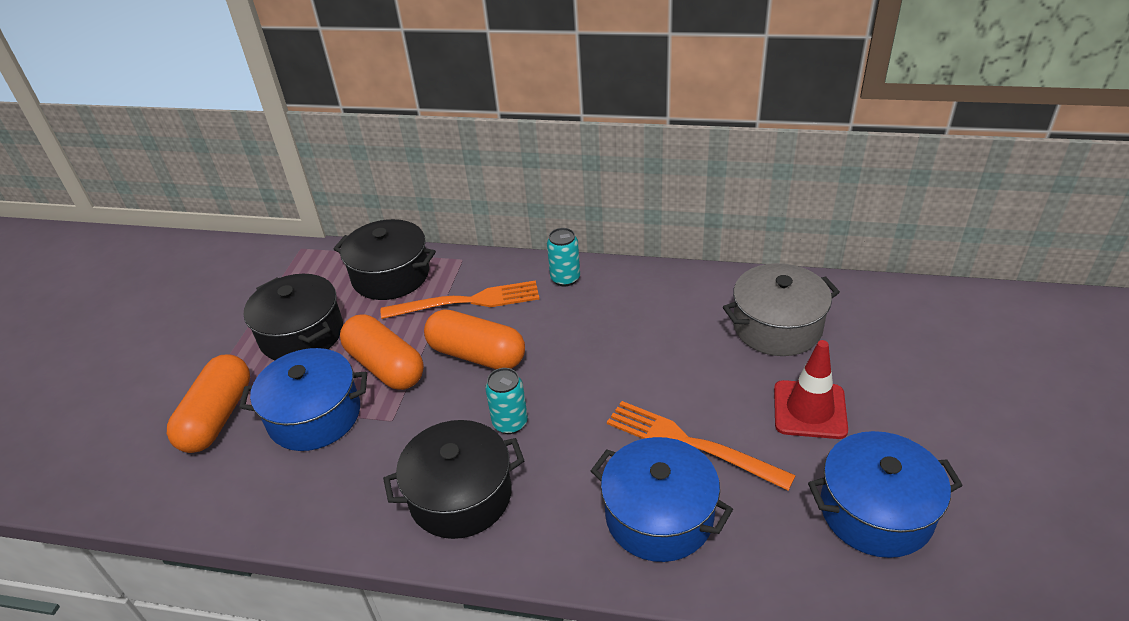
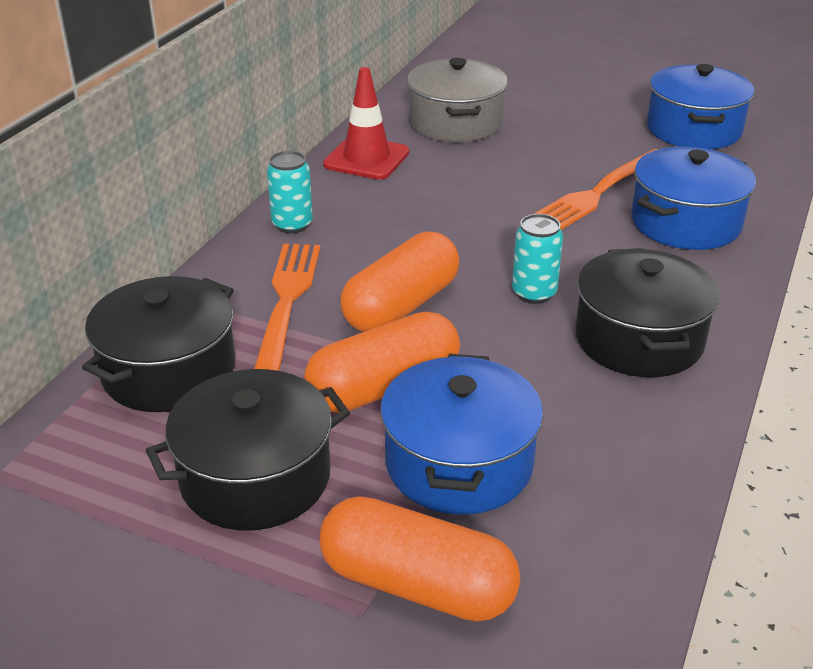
camera: 80 degrees left, 5 degrees down
red traffic cone [774,340,848,439] -> red traffic cone moved to [323,67,409,180]

